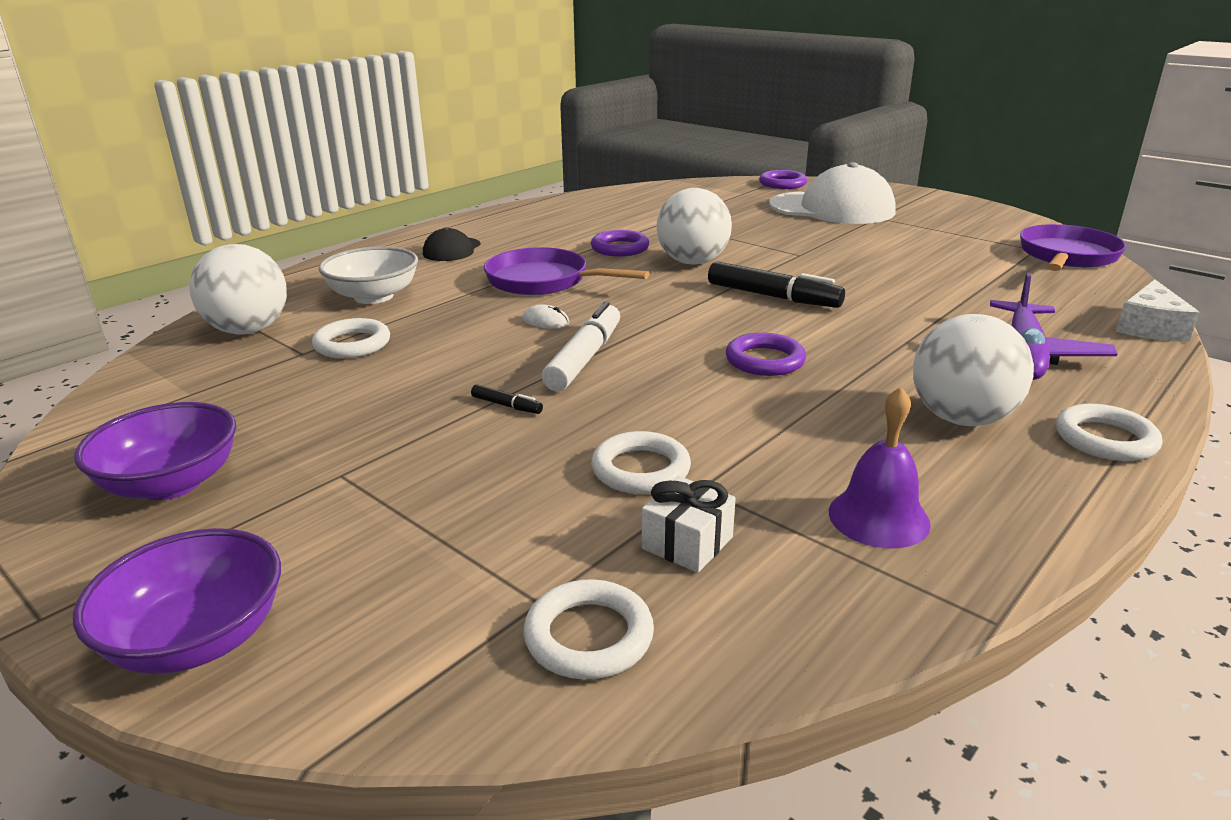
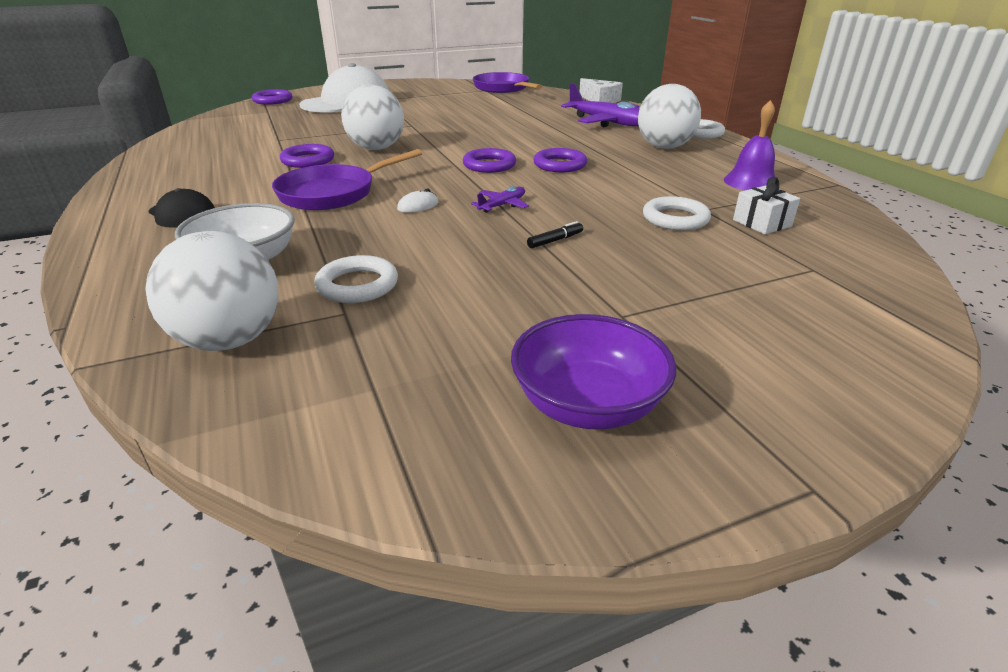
camera: 65 degrees left, 5 degrees up
purple bowl [73,528,281,674] -> none
white ring [523,579,654,679] -> none
white marker [542,302,620,391] -> purple plane [471,186,529,213]
black marker [708,261,845,308] -> none
none -> purple ring [463,148,516,173]

